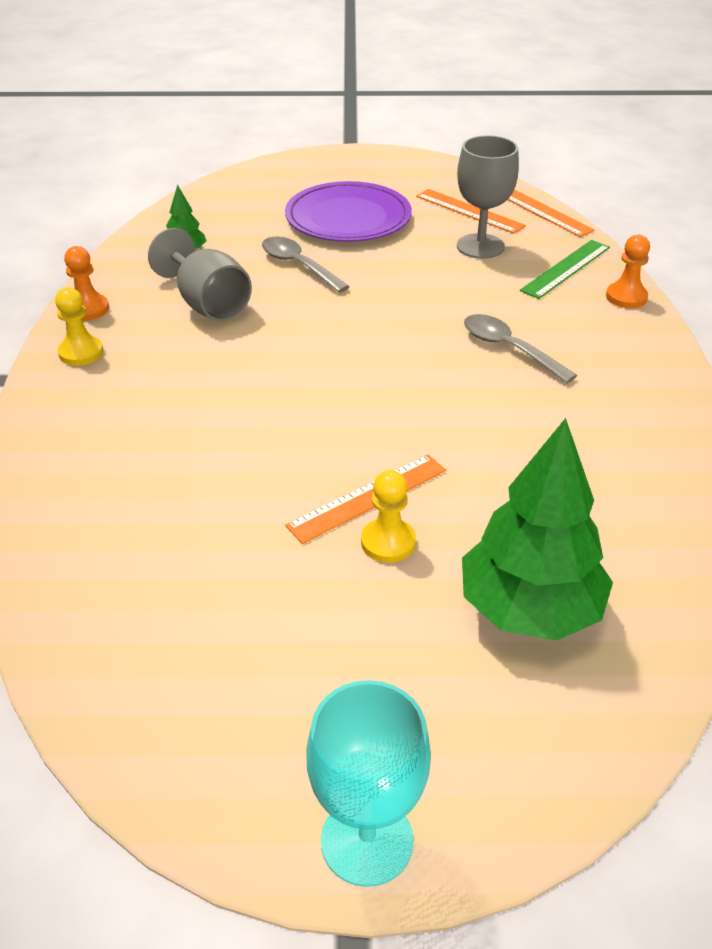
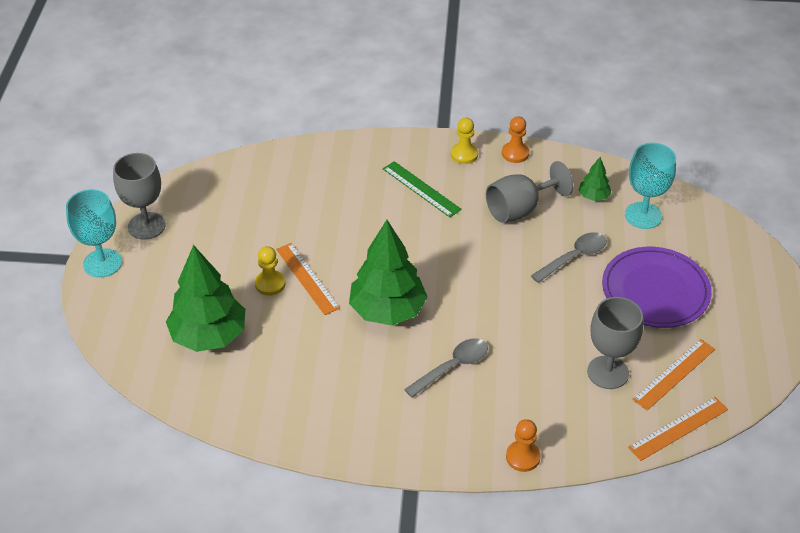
camera: 95 degrees right, 5 degrees up
green ruler [520,240,610,299] -> green ruler moved to [383,161,462,217]
none -> grey goblet [113,153,166,240]
none -> green tree [349,220,427,325]
none -> turquoise goblet [625,143,676,229]

